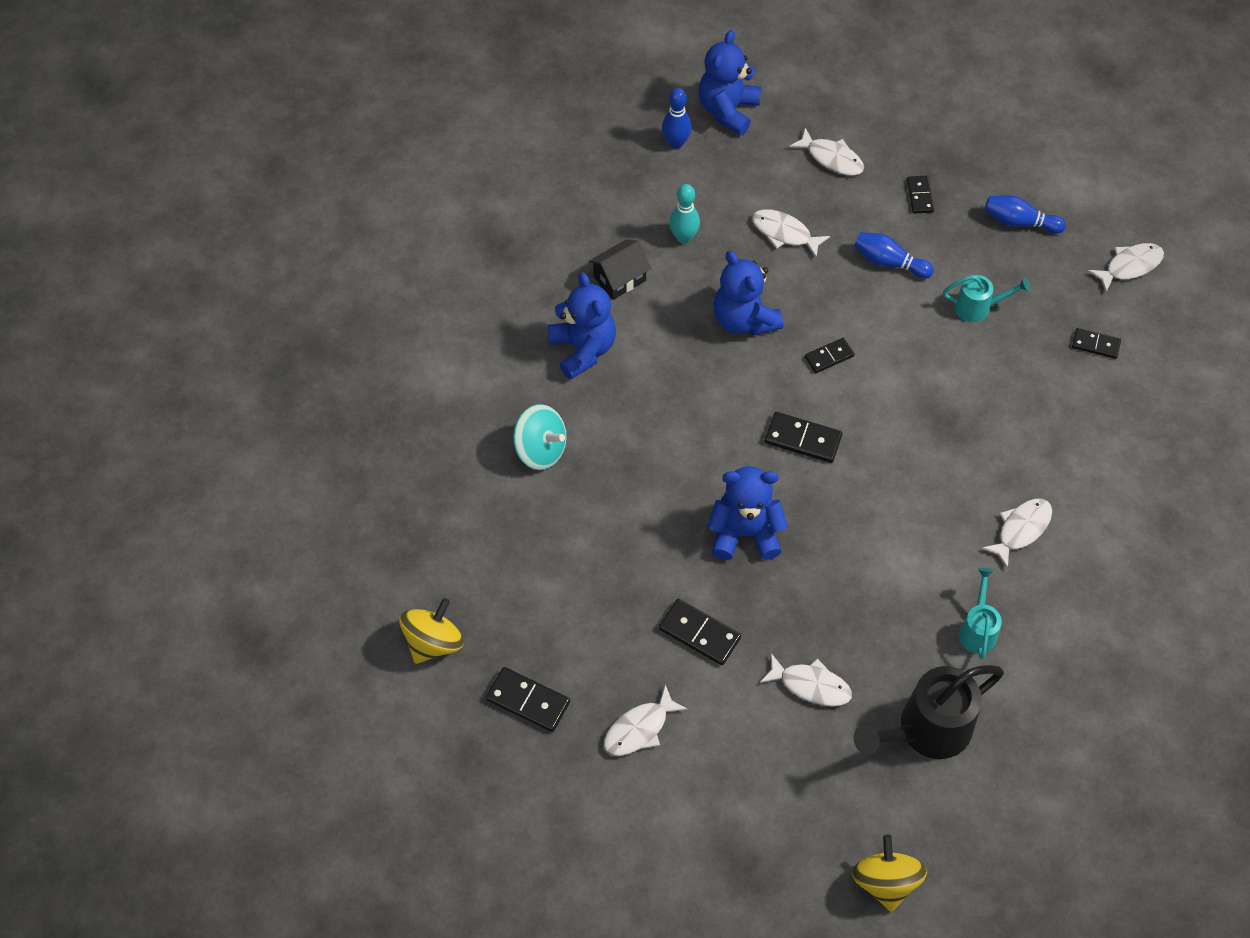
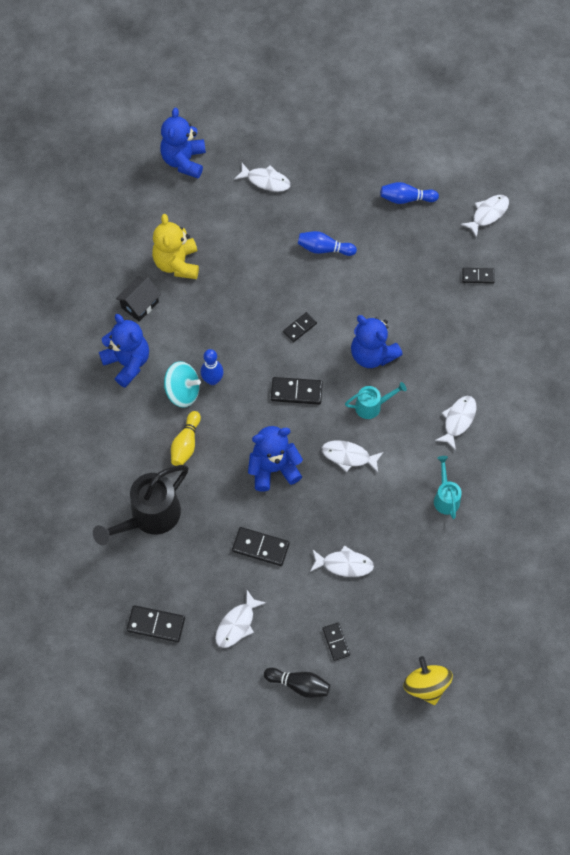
camera: 15 degrees left, 5 degrees up
yellow spinning top [399,598,463,664] -> none
turquoise spinning top [513,404,566,470] -> turquoise spinning top moved to [164,361,201,408]
blue bowling pin [662,88,692,149] -> blue bowling pin moved to [201,349,224,385]
turquoise bowling pin [669,184,700,244] -> yellow teddy bear [152,214,199,279]
blue teddy bear [713,250,784,336] -> blue teddy bear moved to [351,315,403,368]
white fish [752,209,830,258] -> white fish moved to [322,441,383,472]
black watering can [854,665,1004,759] -> black watering can moved to [93,465,188,545]
black domino [907,176,934,214] -> black domino moved to [322,623,350,661]
turquoise watering can [943,275,1030,322] -> turquoise watering can moved to [345,382,407,419]
none -> yellow bowling pin [171,411,201,466]
none -> black bowling pin [264,668,330,698]

